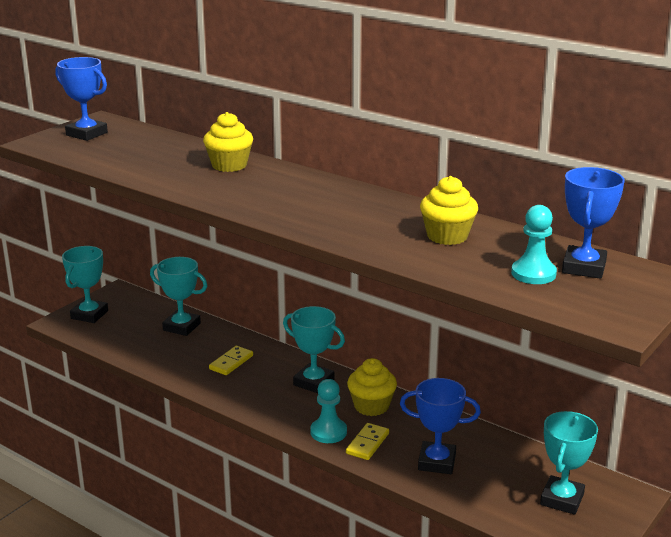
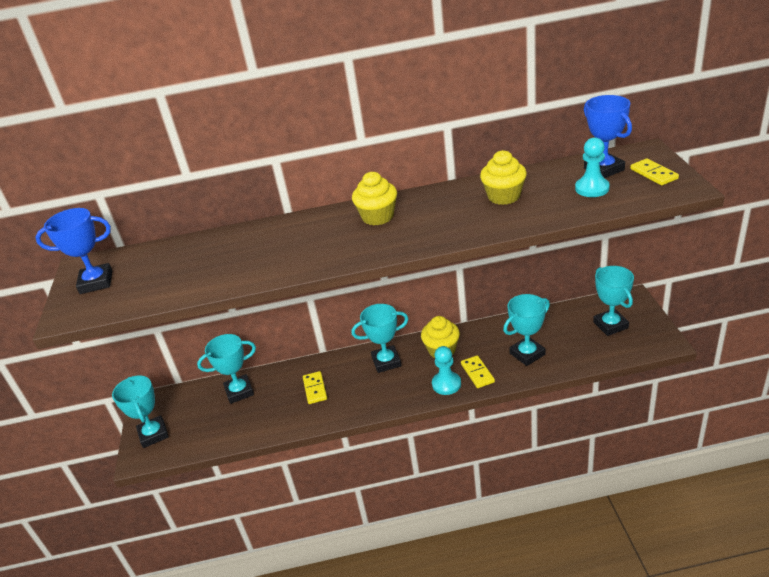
camera: 40 degrees left, 10 degrees up
yellow cupcake [203,112,253,172] -> yellow cupcake moved to [352,172,397,226]
blue trophy [400,378,481,474] -> turquoise trophy [503,294,550,366]
none -> yellow domino [630,158,679,185]

